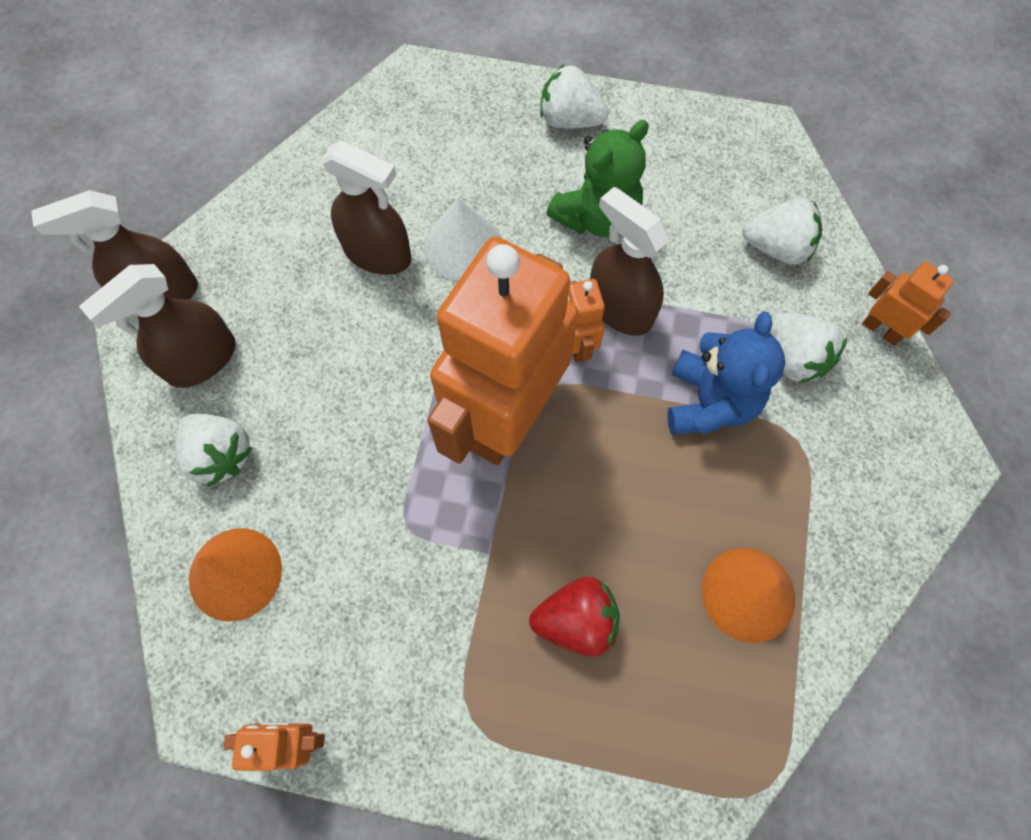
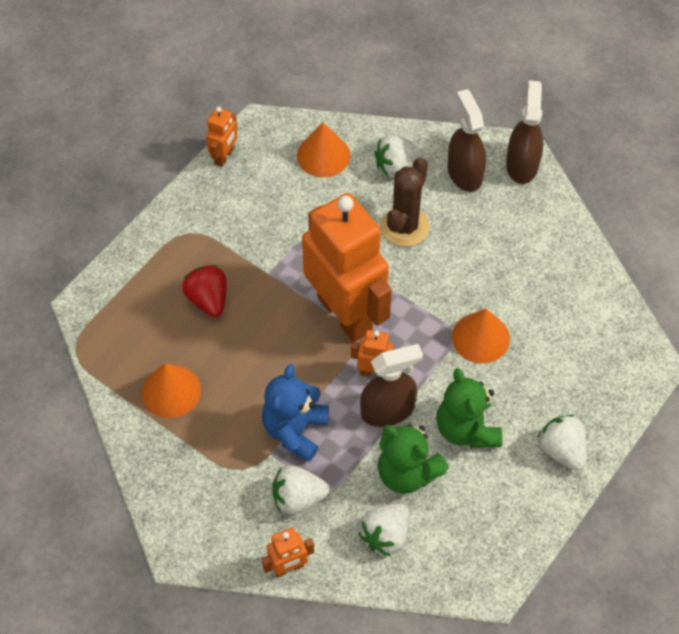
camera: 115 degrees right, 10 degrees down
brown spray bottle [321,140,411,275] -> none
white cone [424,198,501,281] -> orange cone [452,309,510,364]
red strawberry [529,577,620,657] -> red strawberry turned 135 degrees clockwise [182,265,227,317]
white strawberry [540,65,609,128] -> white strawberry turned 75 degrees counterclockwise [537,415,587,470]
blue teddy bear [667,312,785,434] -> blue teddy bear turned 75 degrees clockwise [262,364,329,462]
none -> green teddy bear [378,424,449,494]
none -> brown cactus [381,158,430,247]

